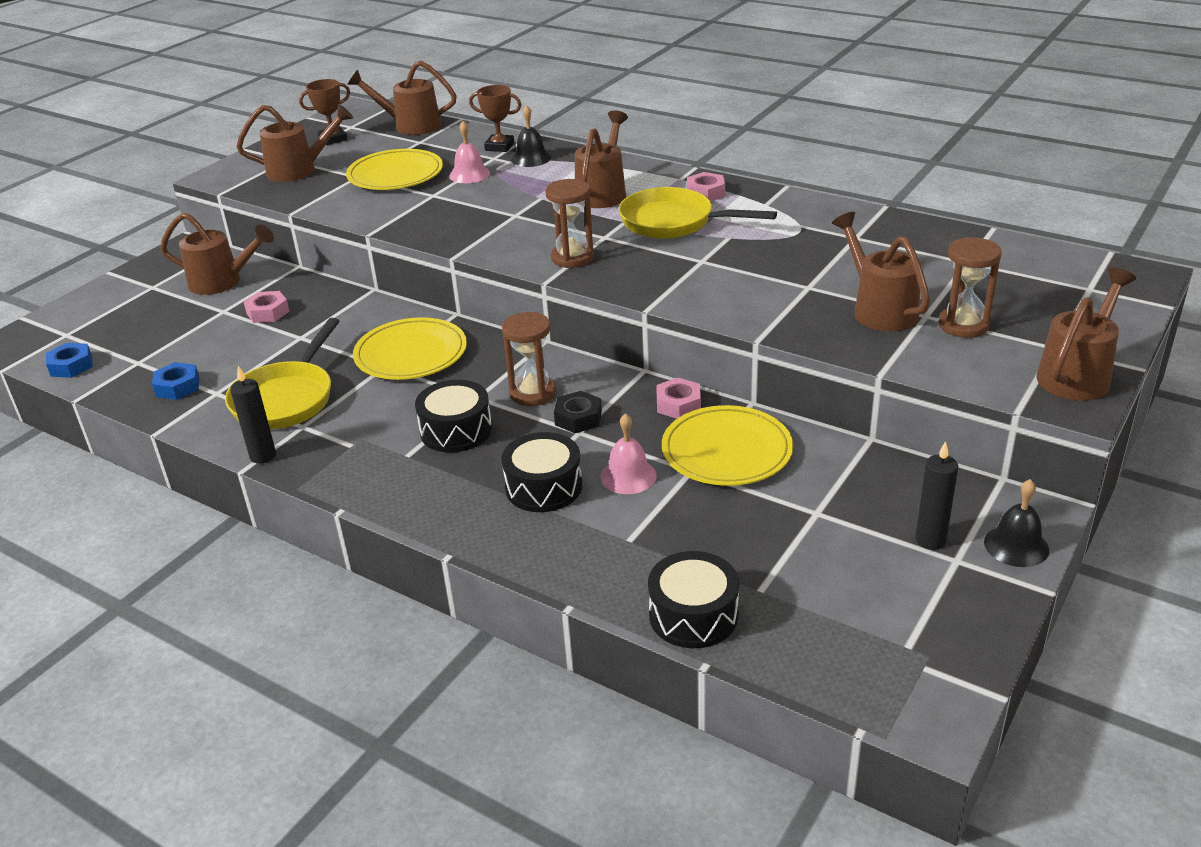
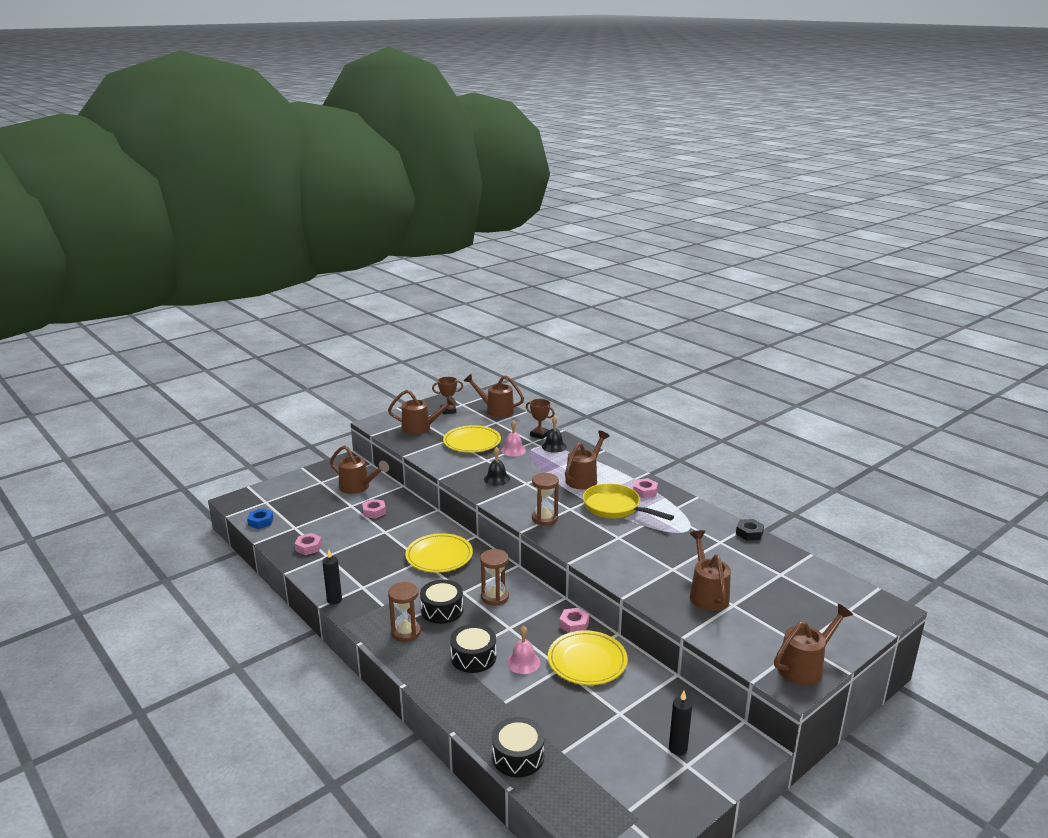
camera: 15 degrees right, 10 degrees down
blue nut [152,362,200,400] -> pink nut [295,533,322,555]
yellow pan [225,318,340,429] -> none
black nut [554,391,602,433] -> black nut moved to [736,519,764,541]
brown hourglass [938,237,1002,338] -> brown hourglass moved to [388,582,421,642]
black bell [984,479,1049,567] -> black bell moved to [484,447,510,486]

